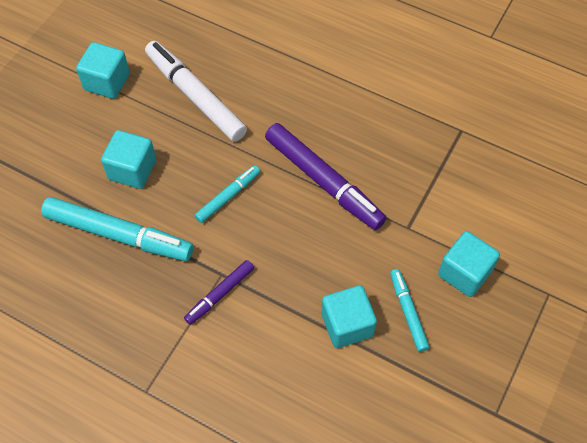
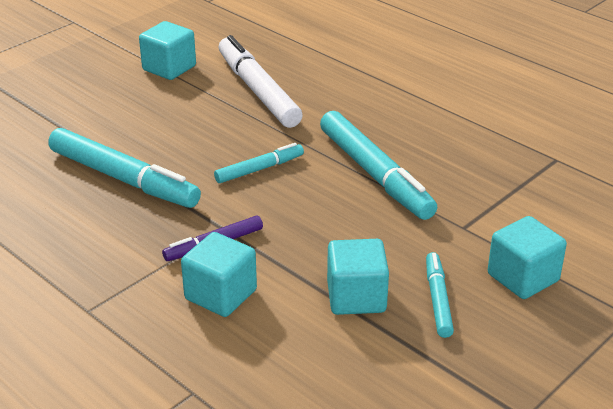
camera: 15 degrees right, 25 degrees down
turquoise cube [101,130,156,189] -> turquoise cube moved to [181,232,257,317]
purple marker [265,123,386,230] -> turquoise marker [320,111,437,220]

